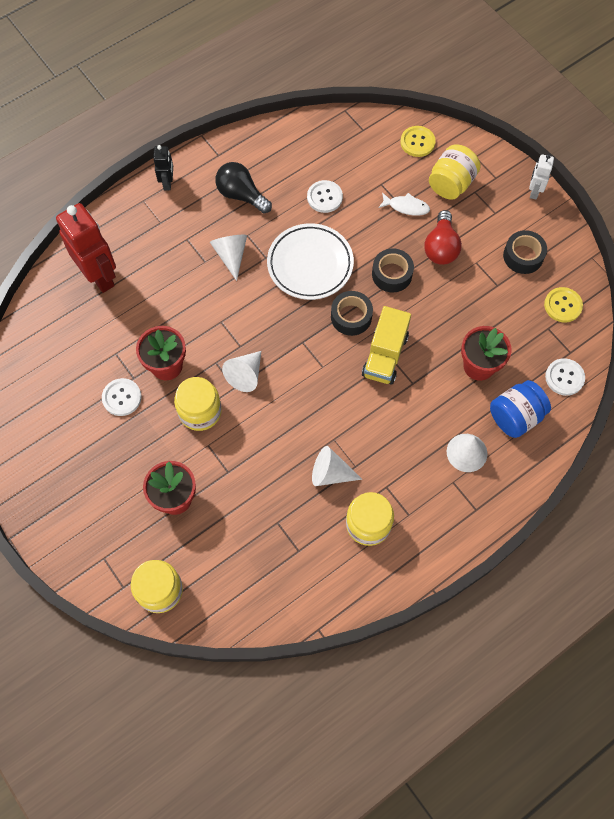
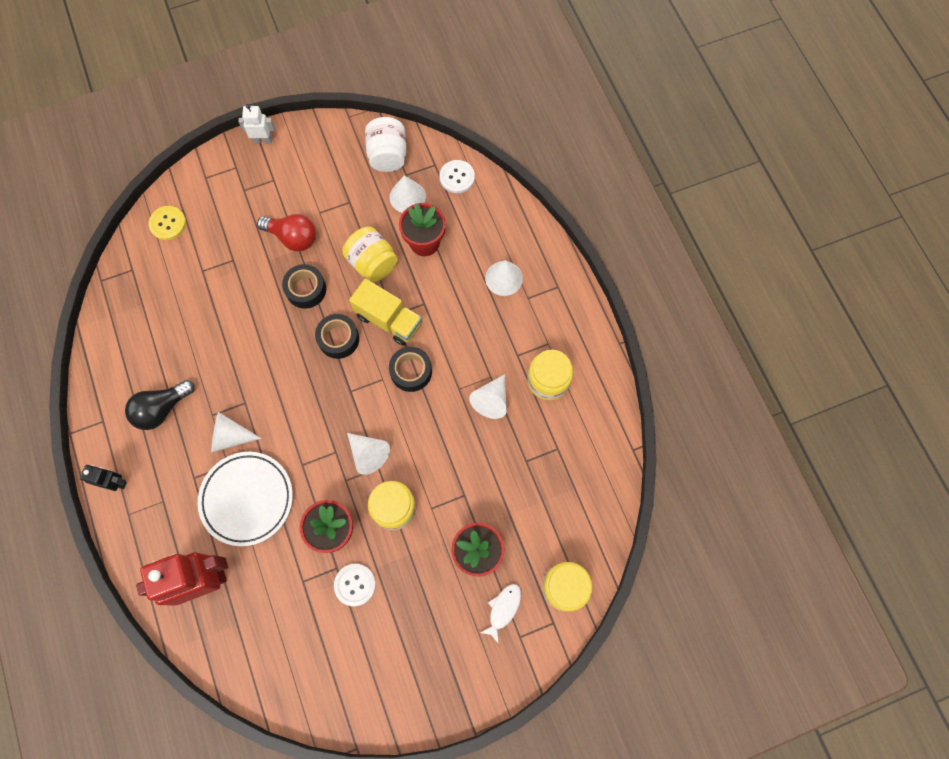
camera: 75 degrees left, 5 degrees up
white plate [267,223,354,300] -> white plate moved to [198,452,293,546]
white button [307,180,343,213] -> none
white fish [378,192,430,216] -> white fish moved to [480,584,521,644]
yellow jar [429,144,481,200] -> yellow jar moved to [342,227,398,282]
blue jar [490,380,551,438] -> none
black tape [503,230,547,274] -> black tape moved to [389,347,432,392]
white robot [529,154,554,200] -> white robot turned 150 degrees clockwise [238,104,275,143]
yellow button [544,287,583,322] -> white jar [365,117,407,172]
none -> white cone [389,175,426,213]

